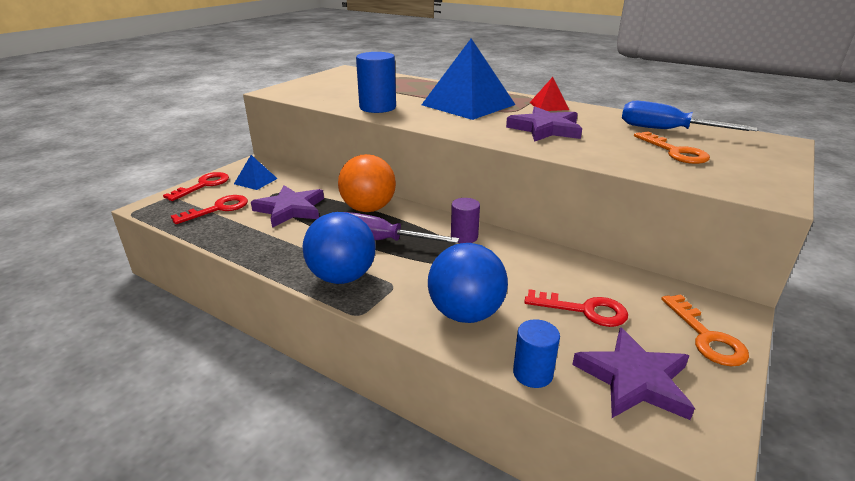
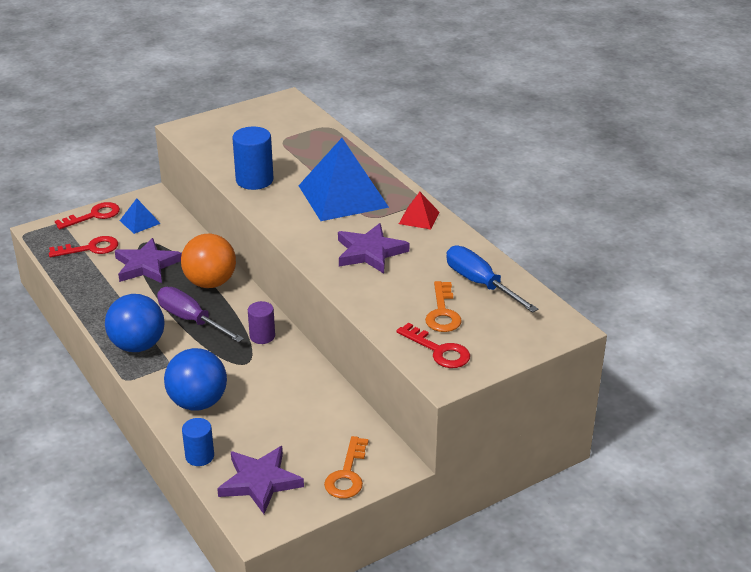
camera: 25 degrees right, 5 degrees up
red key [524,289,628,327] -> red key moved to [396,322,470,368]

